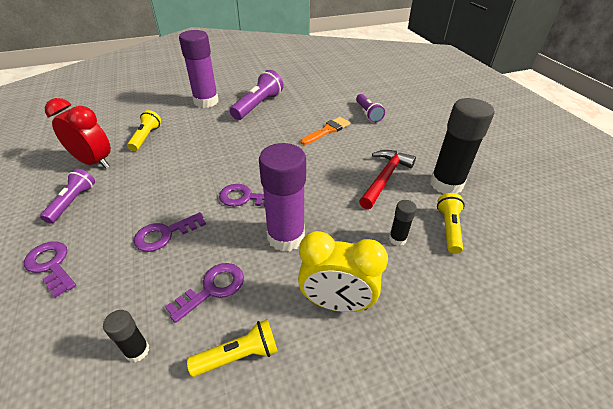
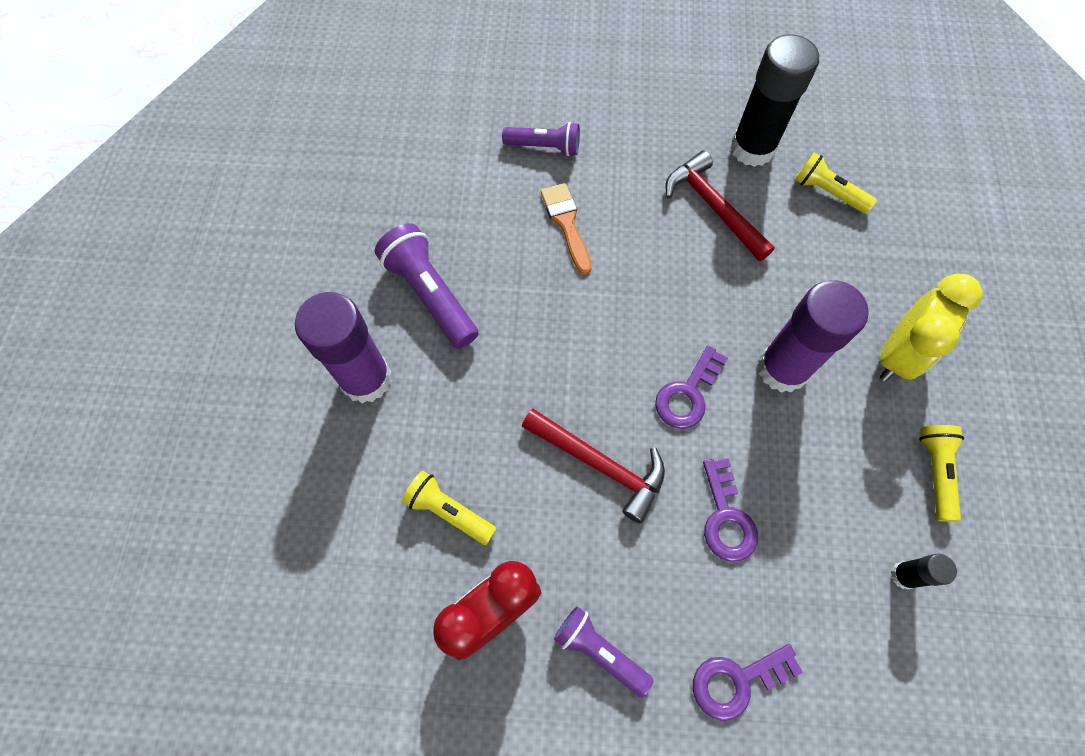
camera: 65 degrees left, 25 degrees up
purple key [165,263,244,323] -> none
black glue stick [389,200,417,246] -> none
none -> red hammer [522,408,665,523]

